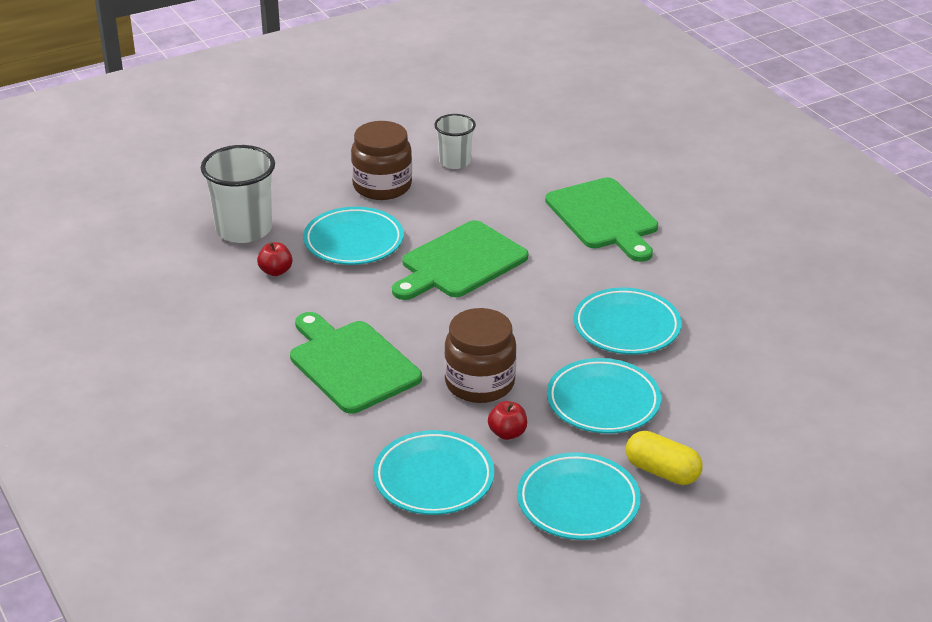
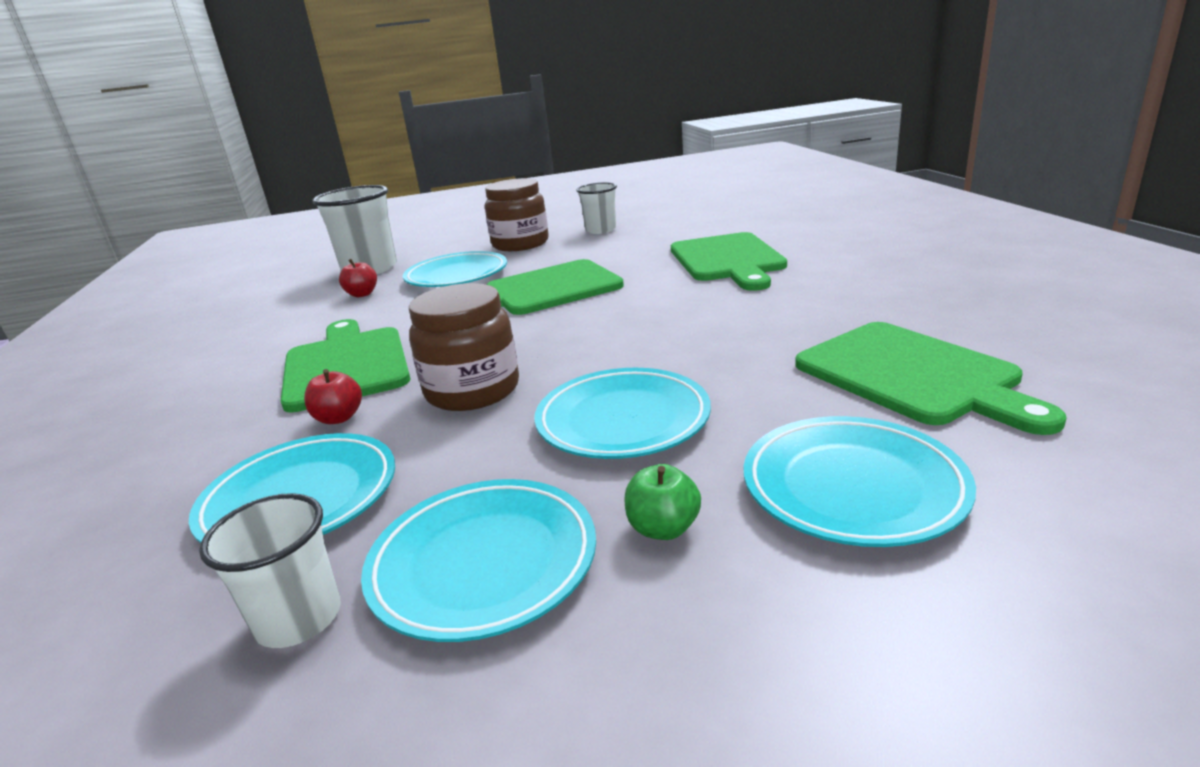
camera: 20 degrees right, 10 degrees down
red apple [488,401,527,440] -> red apple moved to [304,369,362,424]
turquoise plate [574,288,682,355] -> turquoise plate moved to [744,416,976,547]
yellow capsule [626,431,703,485] -> green apple [625,464,701,540]
none -> white cup [199,493,341,648]
none -> green cutting board [795,322,1067,435]

